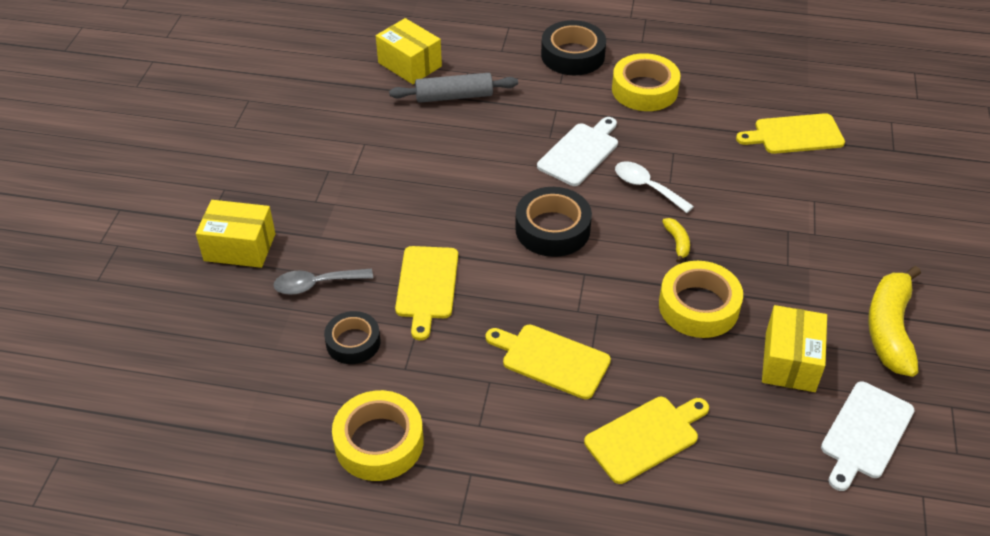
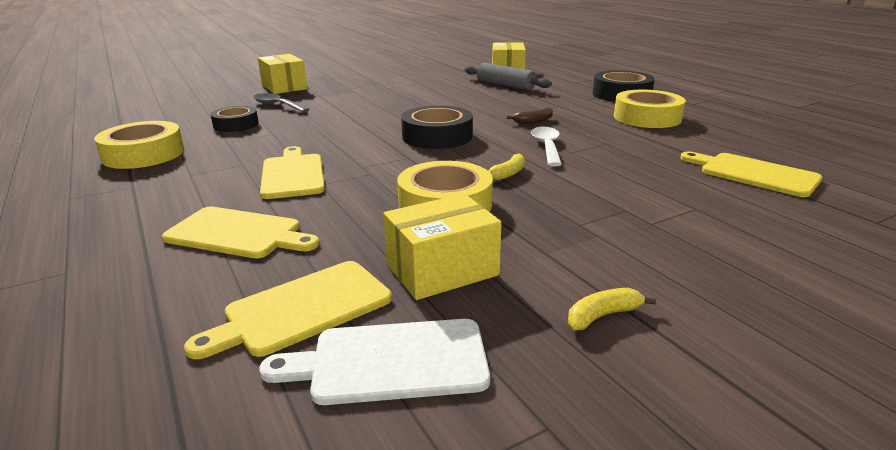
camera: 50 degrees right, 20 degrees down
yellow cutting board [395,246,458,340] -> yellow cutting board moved to [184,261,392,359]
white cutting board [537,117,618,186] -> brown banana [507,108,553,124]
yellow banana [868,266,921,377] -> yellow banana [568,288,656,330], size x0.44

